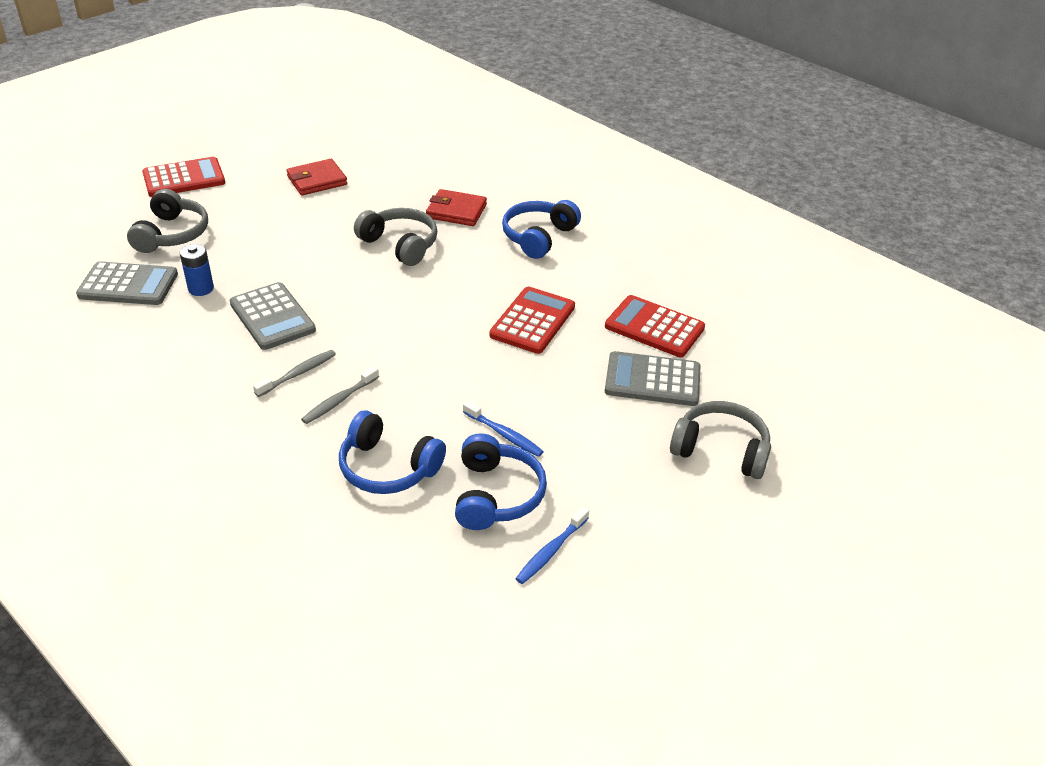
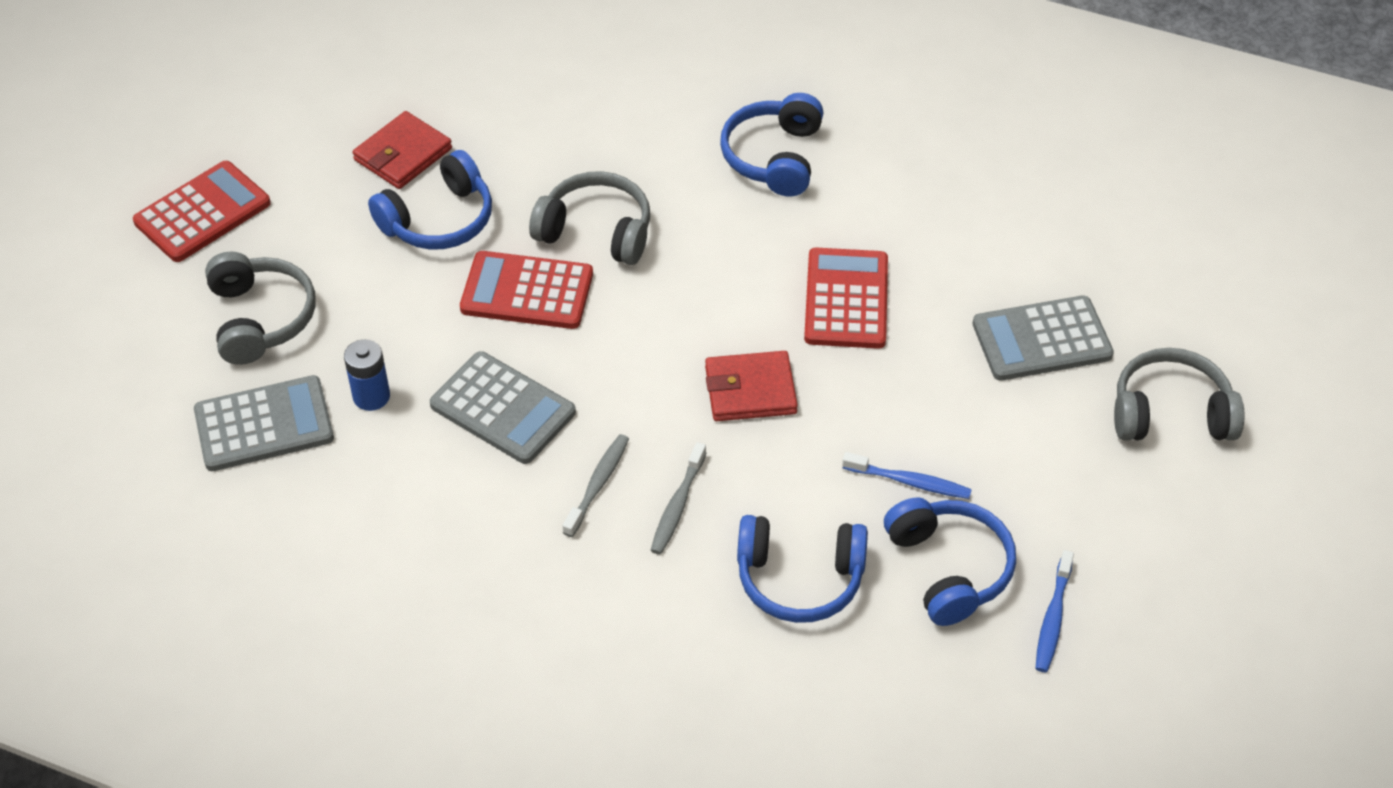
camera: 20 degrees left, 10 degrees up
red wallet [426,189,487,226] -> red wallet moved to [705,351,798,421]
red calculator [605,295,705,357] -> red calculator moved to [460,251,593,329]
none -> blue headphones [368,150,492,250]

